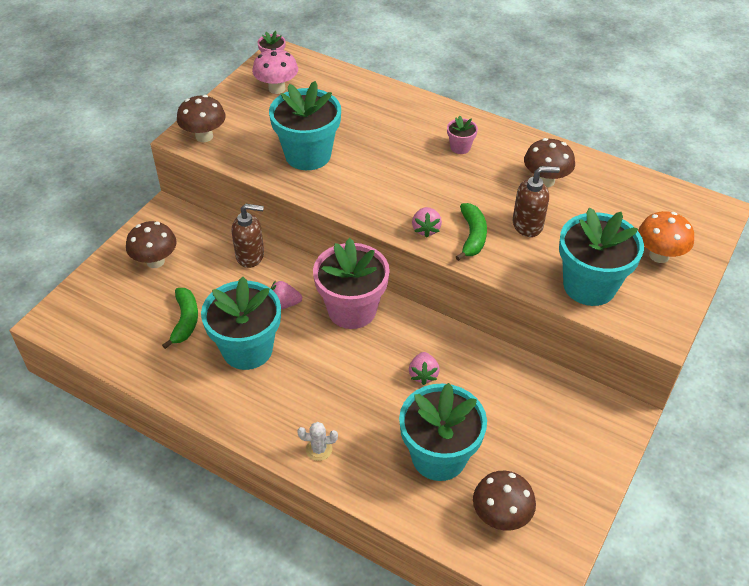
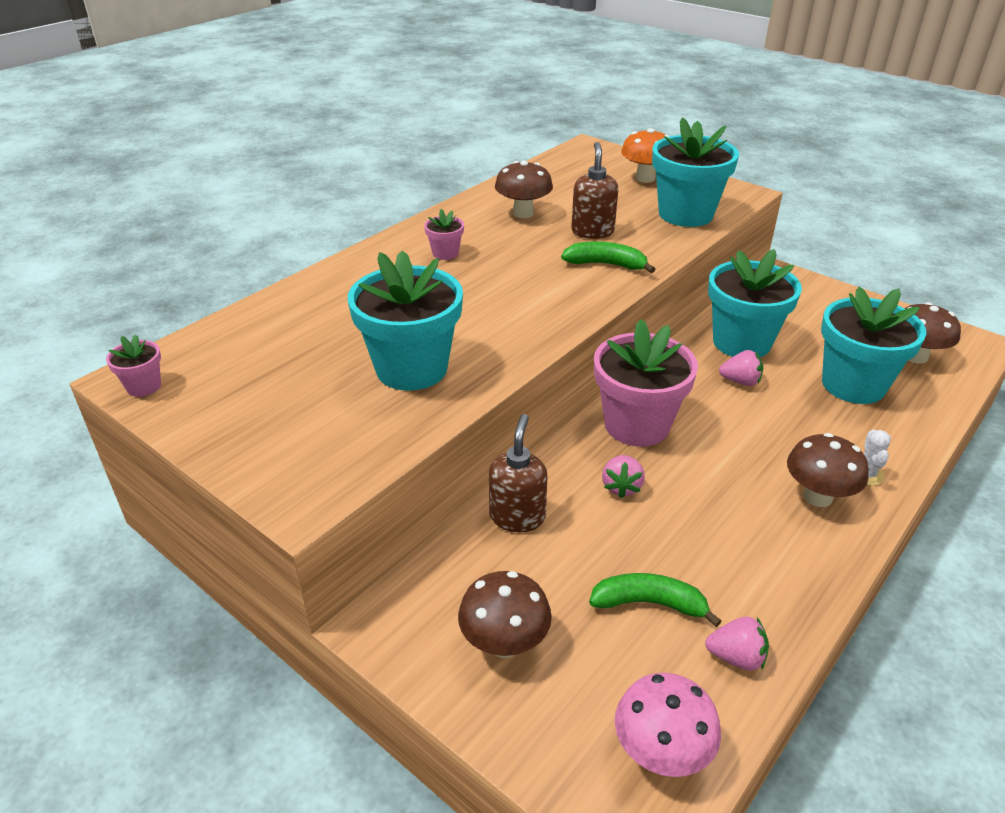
camera: 80 degrees left, 10 degrees down
brown mushroom [177,95,226,142] -> brown mushroom moved to [787,433,869,507]
turquoise flower pot [201,277,281,370] -> turquoise flower pot moved to [708,249,802,357]
pink mushroom [252,48,298,94] -> pink mushroom moved to [615,673,721,777]
pink strawberry [412,207,442,238] -> pink strawberry moved to [705,617,769,671]

